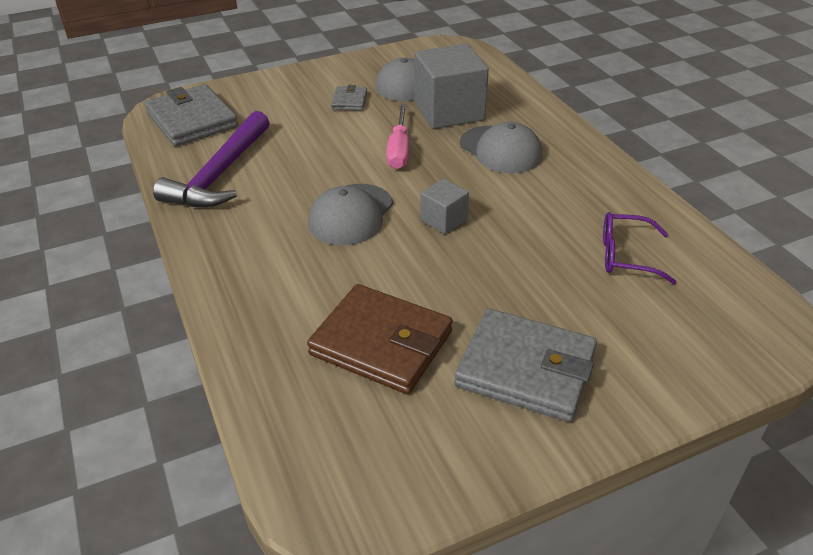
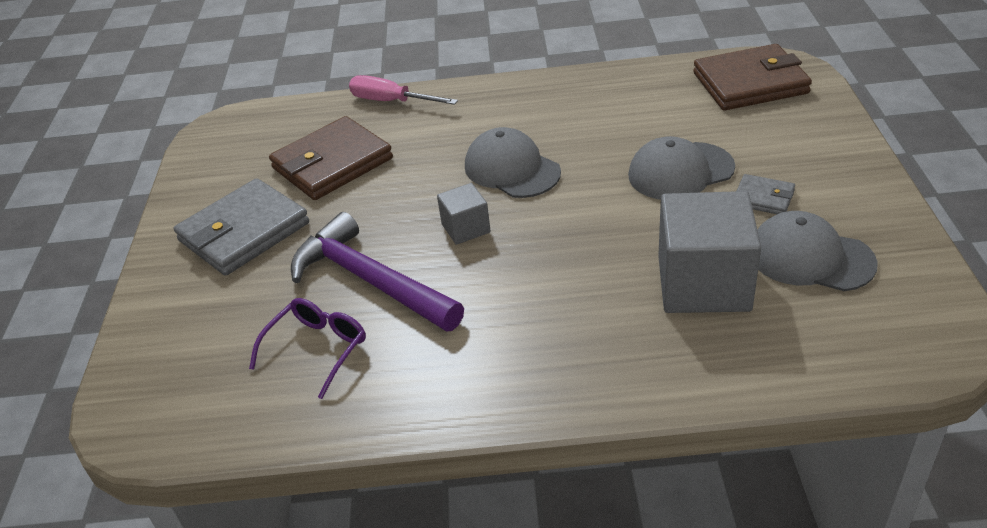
camera: 115 degrees right, 0 degrees up
grey wallet [144,84,238,146] -> brown wallet [693,44,812,110]
purple hammer [153,111,270,207] -> purple hammer moved to [291,212,464,332]
pink screwdriver [386,104,409,169] -> pink screwdriver moved to [349,75,458,105]
grey cap [460,122,543,173] -> grey cap moved to [628,136,735,200]

